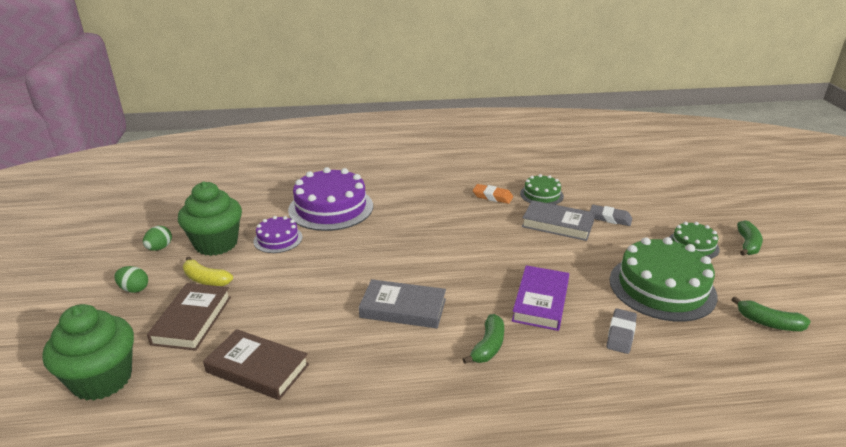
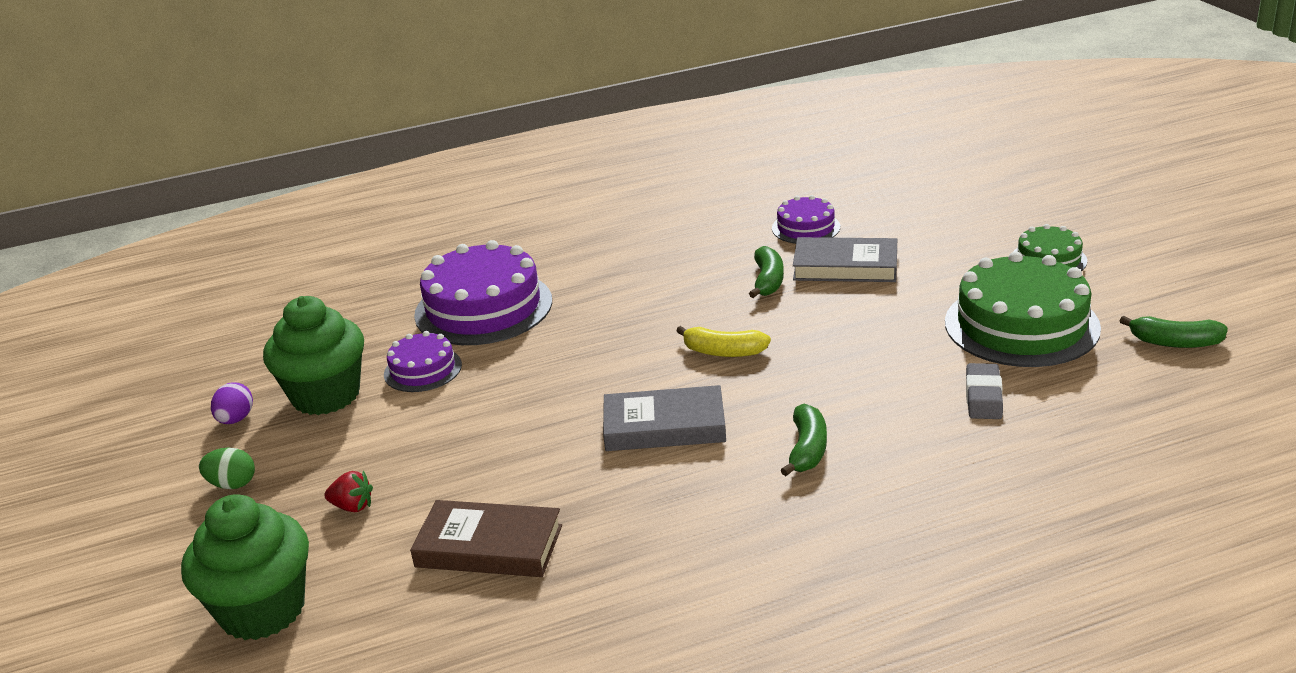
camera: 10 degrees left, 0 degrees up
green egg [143,226,172,251] -> purple egg [211,382,253,424]
brown book [147,283,231,351] -> red strawberry [324,471,373,512]
yellow banana [183,256,233,286] -> yellow banana moved to [676,326,771,357]
orange eraser [473,184,513,204] -> none
purple book [512,265,569,331] -> none
green cake [520,174,564,205] -> purple cake [772,195,840,244]
grey eraser [590,205,632,226] -> none
green banana [737,220,763,256] -> green banana moved to [749,246,784,298]

